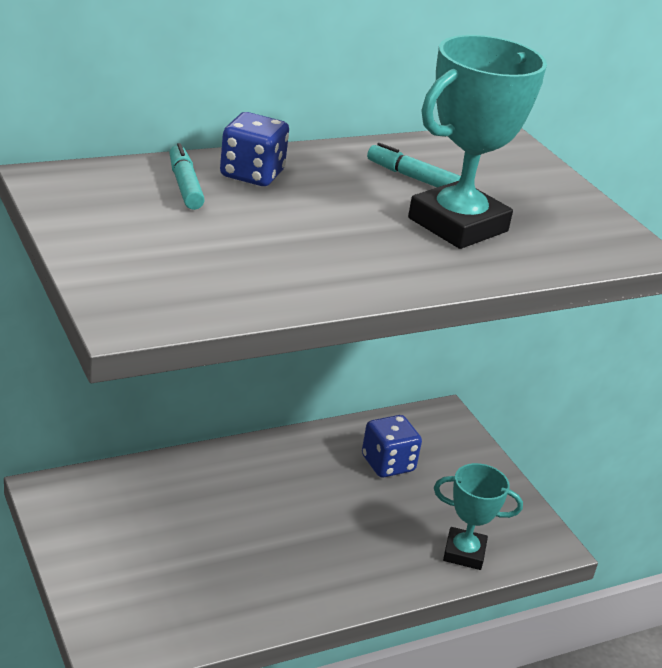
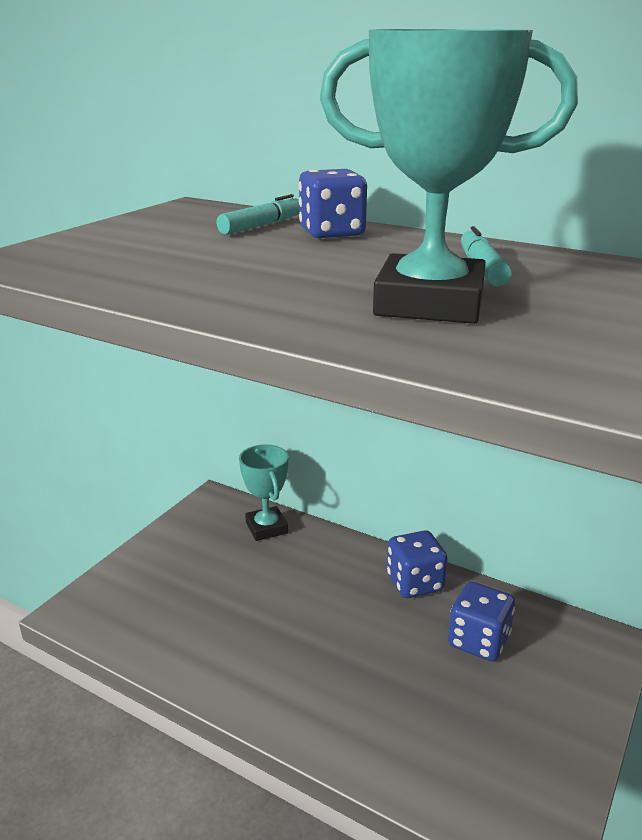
camera: 60 degrees right, 5 degrees down
turquoise trophy [434,463,523,570] -> turquoise trophy moved to [239,444,288,541]
none -> blue dice [387,530,448,598]

